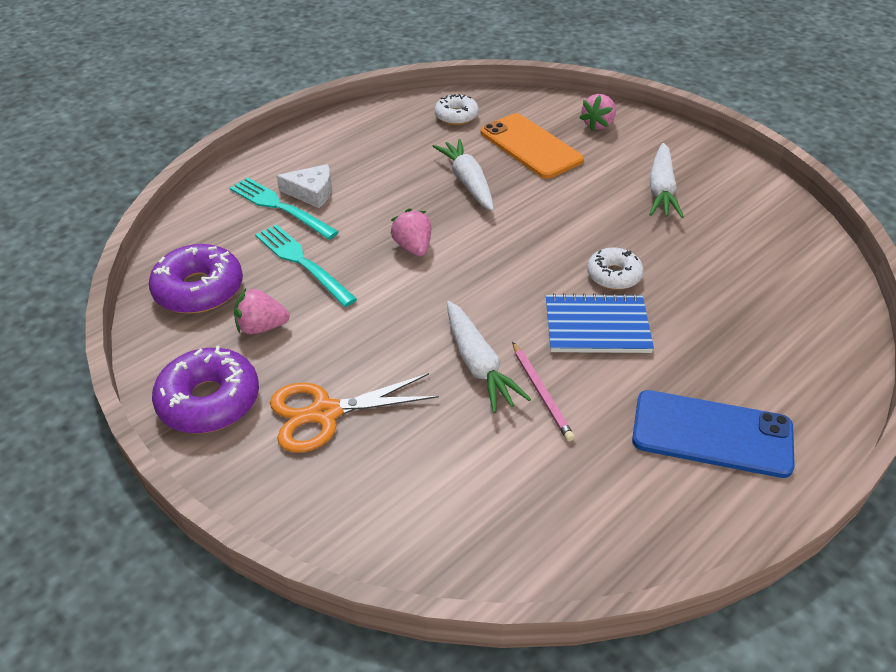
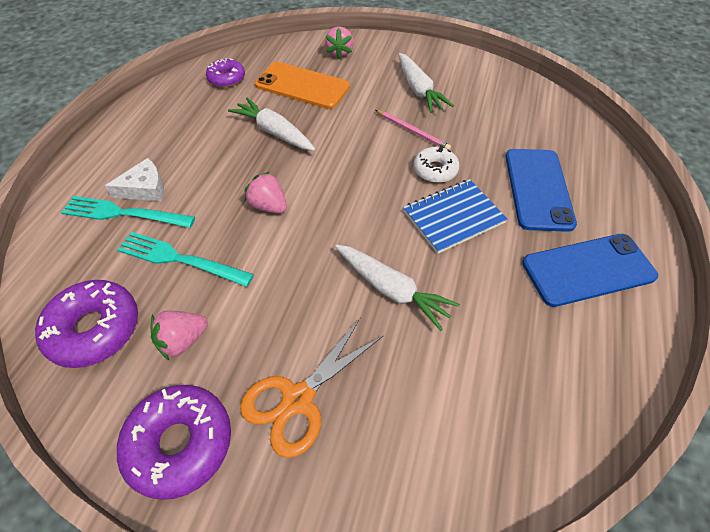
camera: 30 degrees left, 10 degrees up
white donut [434,94,479,125] -> purple donut [206,58,245,88]
pink pencil [512,342,575,441] -> pink pencil moved to [376,110,451,150]
none -> blue phone [506,149,577,232]

